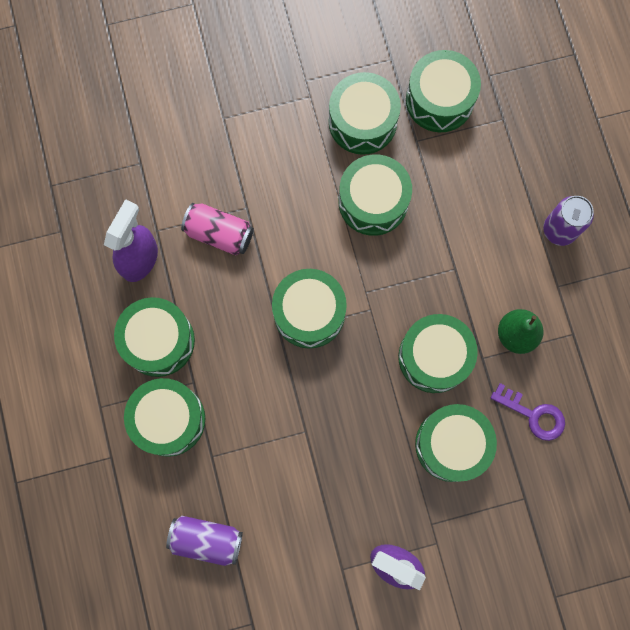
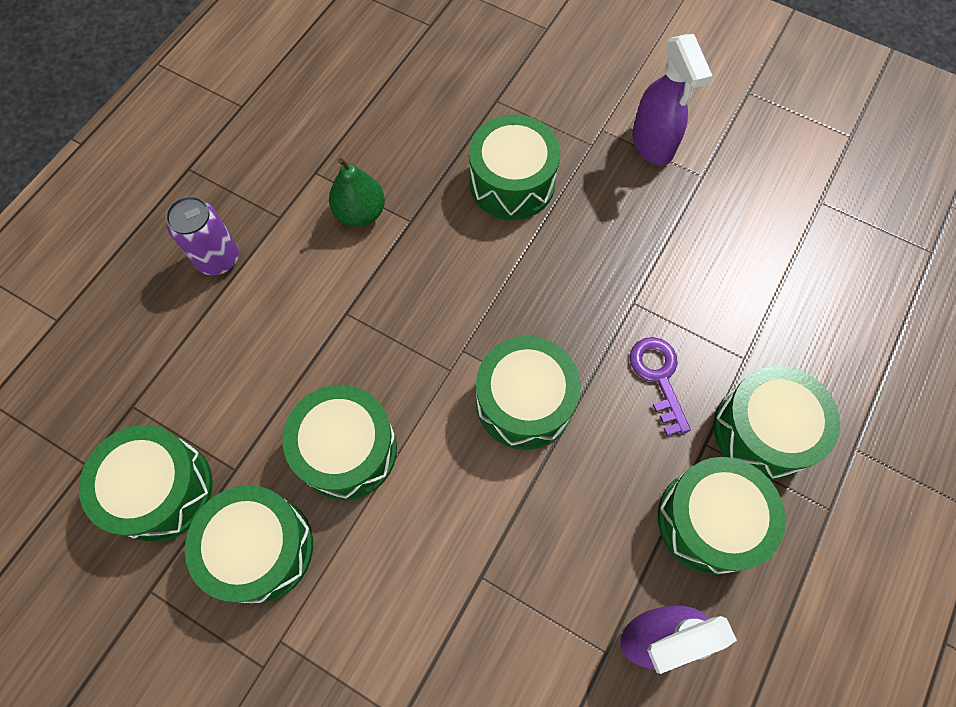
camera: 135 degrees left, 10 degrees down
purple can [166,516,243,566] -> none
pink can [181,203,254,255] -> none
green drum [398,314,478,393] -> none
purple key [490,383,565,441] -> purple key moved to [630,337,691,436]

